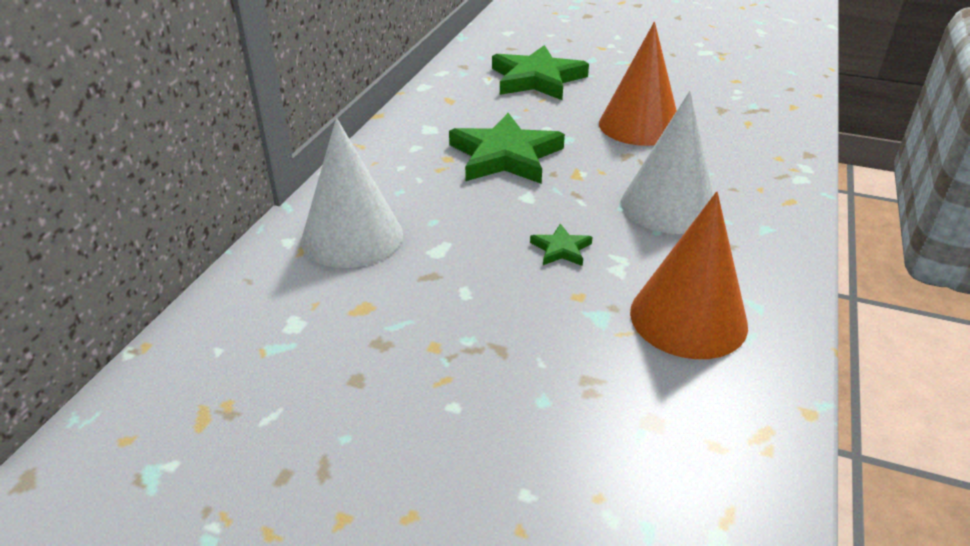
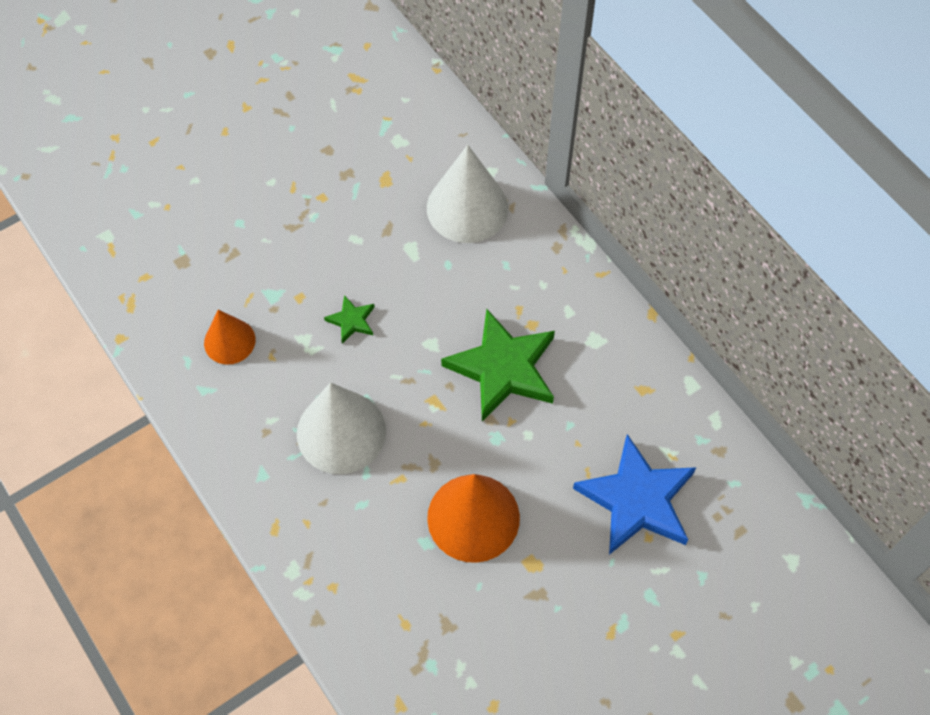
camera: 125 degrees right, 25 degrees up
green star [492,45,589,100] -> blue star [573,434,696,555]
orange cone [630,191,748,359] -> orange cone [204,310,255,365], size x0.59

